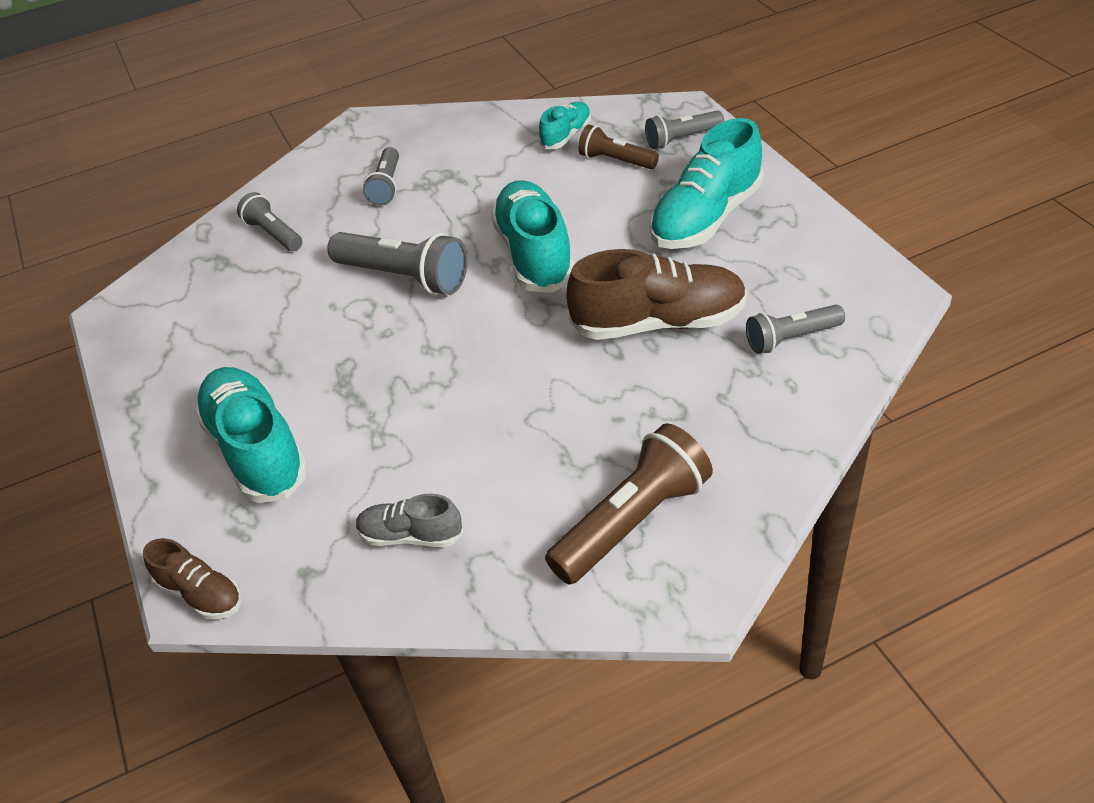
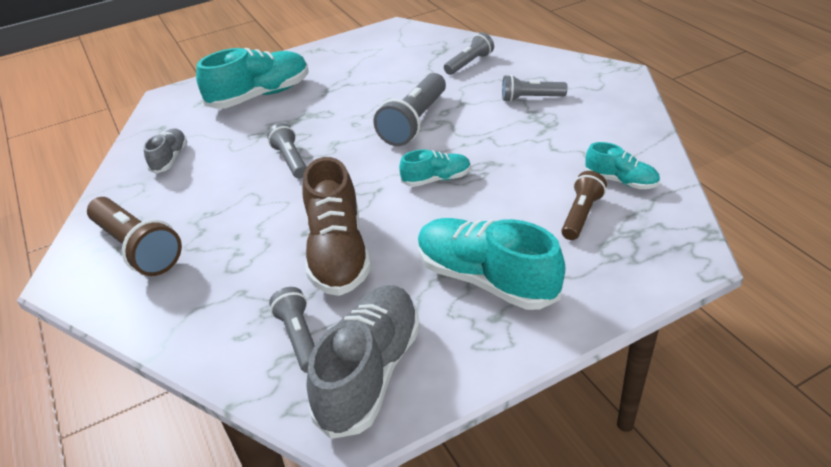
camera: 85 degrees right, 5 degrees down
brown shoe [143,538,242,619] -> none
turquoise shoe [491,180,574,293] -> turquoise shoe [399,149,471,187], size x0.53
grey flashlight [645,110,724,149] -> grey flashlight moved to [267,123,306,179]
none -> grey shoe [306,285,420,439]

